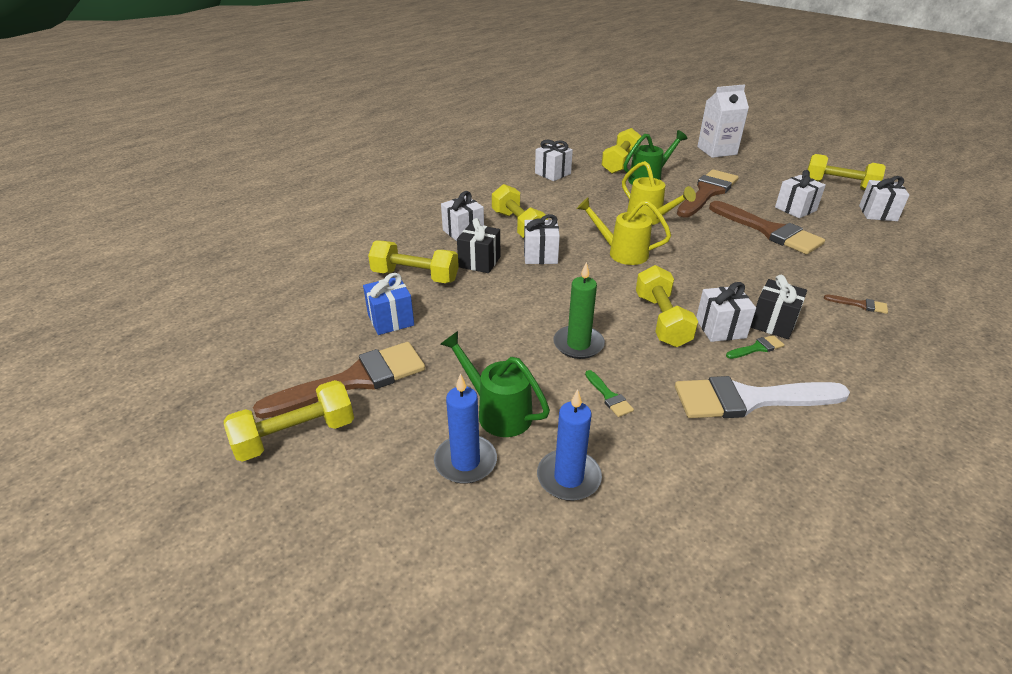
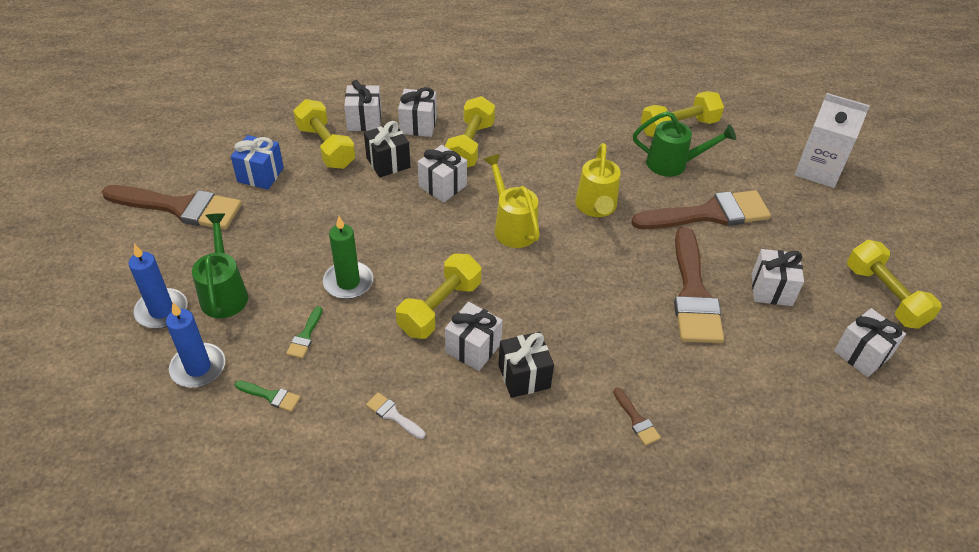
camera: 40 degrees right, 10 degrees up
yellow dumbbell [224,380,354,462] -> none
white gift [535,140,573,181] -> white gift moved to [344,80,382,131]
white brush [675,376,850,418] -> white brush [366,392,425,439], size x0.41
green brush [726,335,784,359] -> green brush moved to [235,380,300,412]

